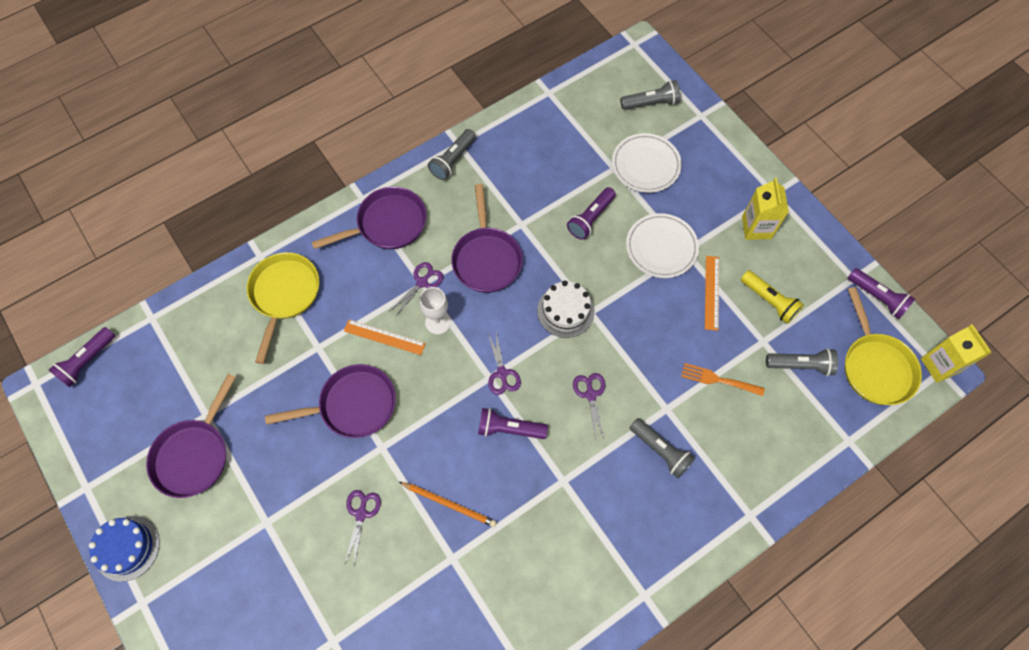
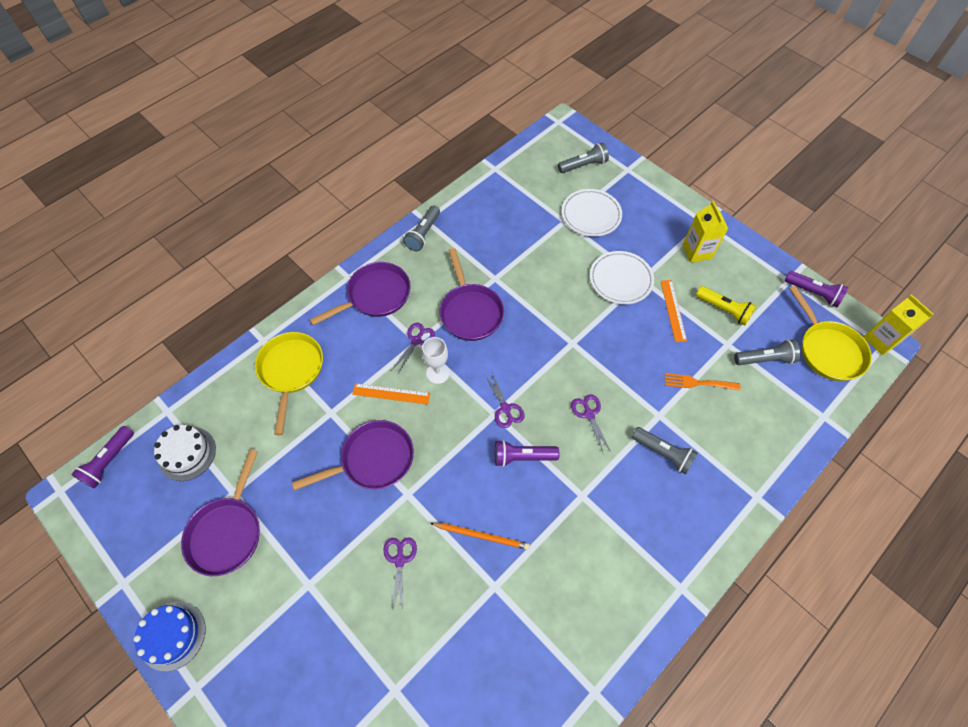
camera: 10 degrees left, 5 degrees down
white cake [537,281,595,338] -> white cake moved to [154,425,216,481]
purple flashlight [567,187,616,240] -> none

